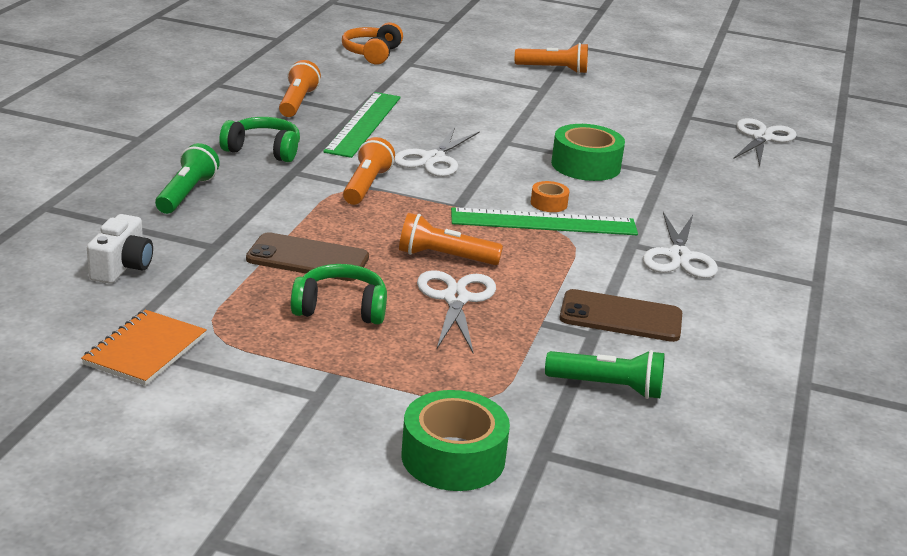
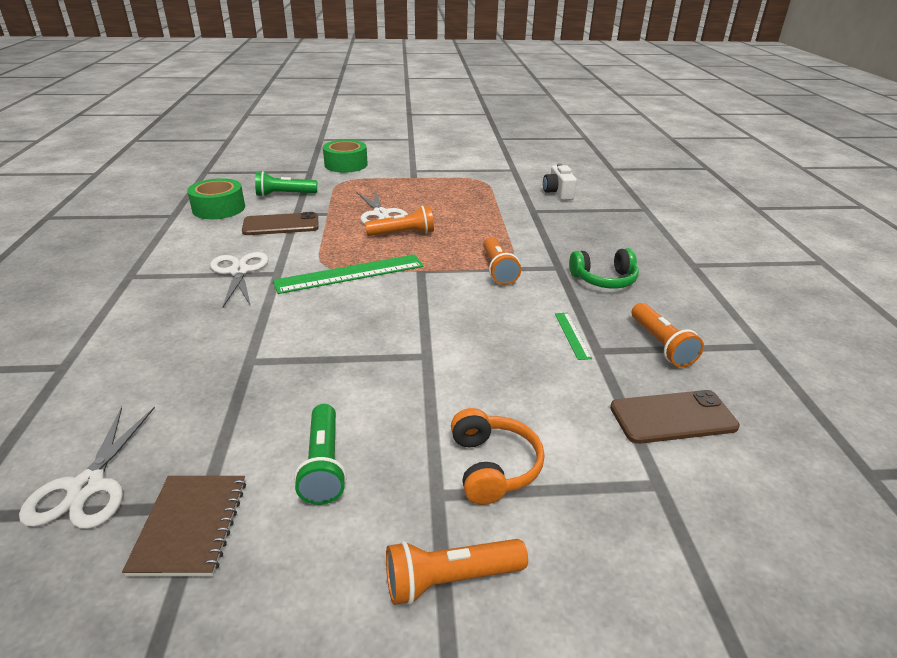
camera: 160 degrees right, 5 degrees up
orange notebook [81,310,207,386] -> none
green flashlight [155,143,220,214] -> green flashlight moved to [294,404,347,505]
brown phone [246,232,369,281] -> brown phone moved to [610,390,740,444]
green headphones [291,264,387,324] -> none
green ruler [323,92,401,158] -> green ruler [555,313,592,360], size x0.47
orange headphones [342,23,403,65] -> orange headphones moved to [451,408,545,505]
white scissors [394,127,480,177] -> none
orange tape [531,181,569,212] -> none
green tape [551,124,625,181] -> green tape moved to [187,178,245,219]
none -> brown notebook [122,476,246,577]

